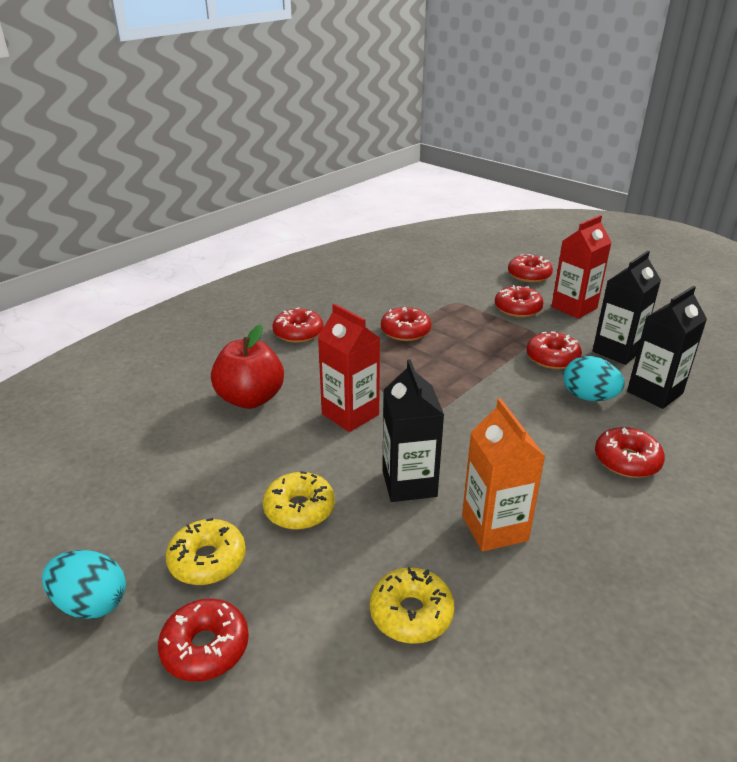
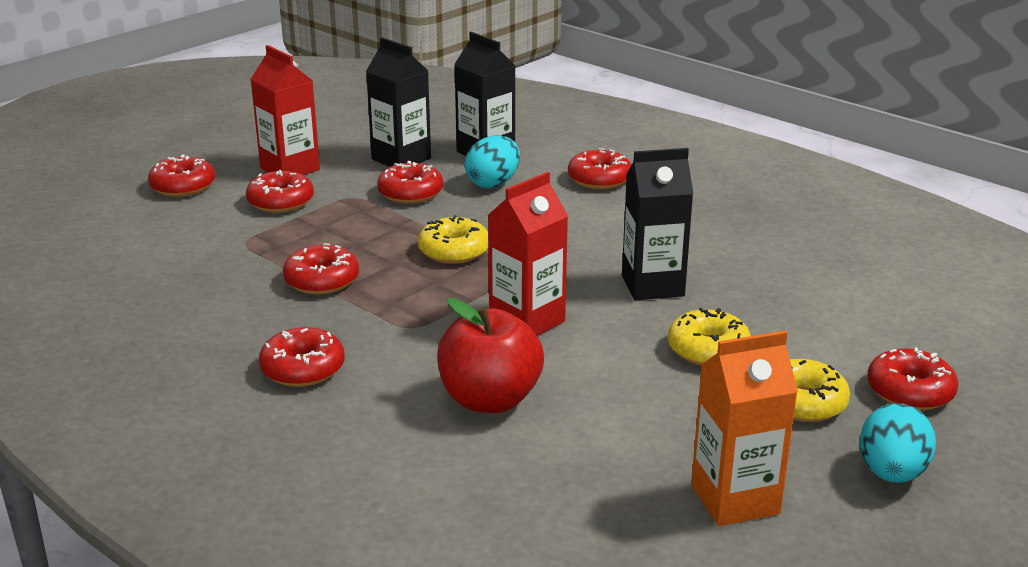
camera: 90 degrees left, 5 degrees down
yellow donut [370,567,454,644] -> yellow donut moved to [418,215,488,264]
orange carton [462,398,546,552] -> orange carton moved to [691,331,798,526]

